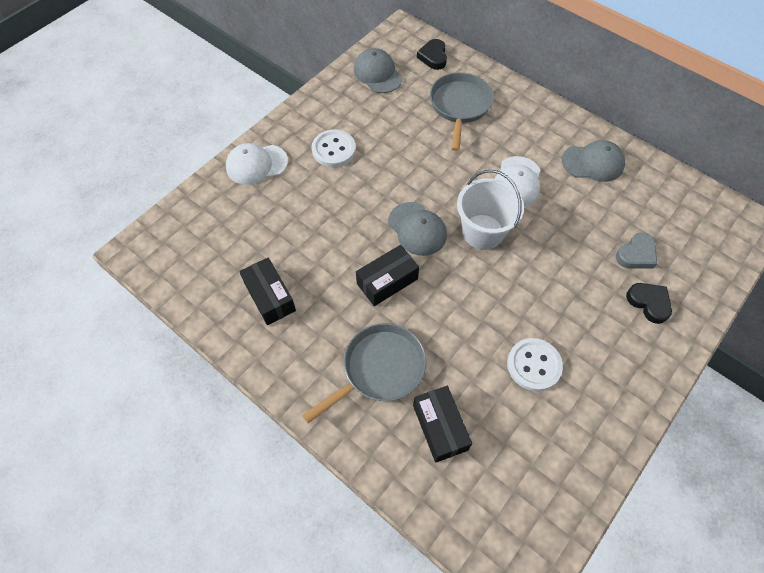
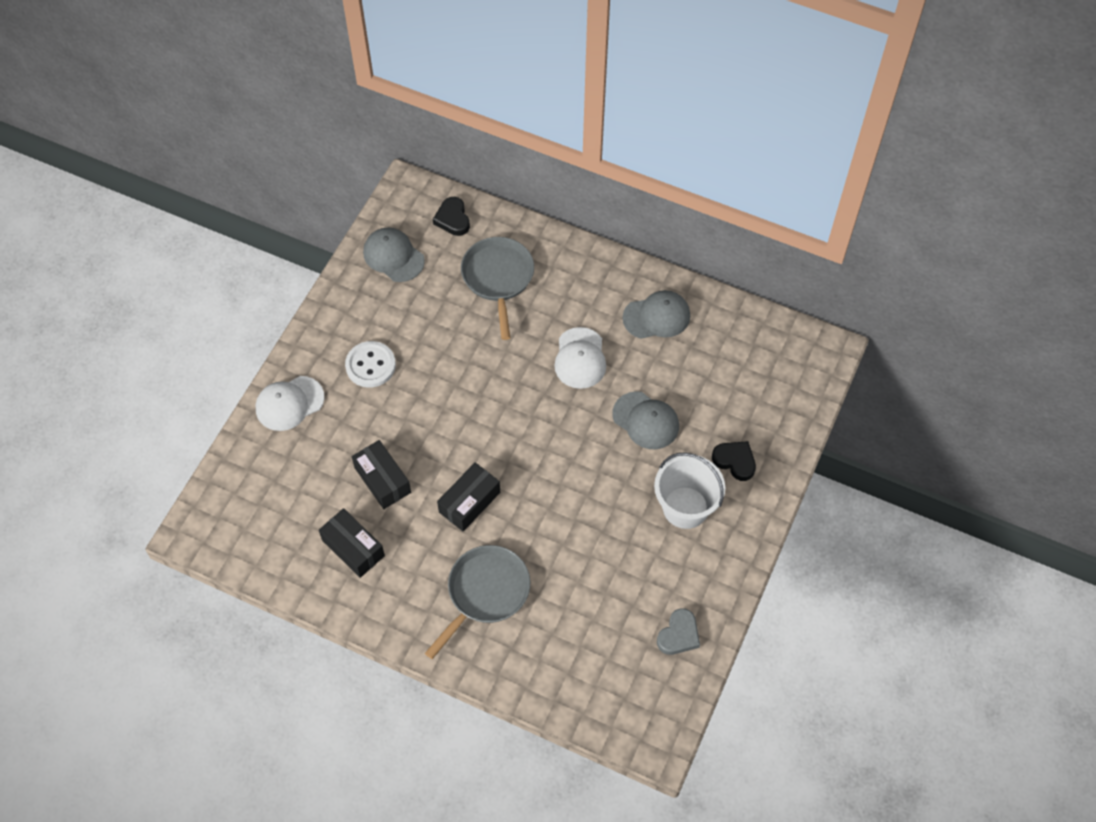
camera: 15 degrees left, 0 degrees up
grey cap [388,202,447,256] -> grey cap moved to [613,391,679,449]
black box [413,386,472,463] -> black box moved to [352,440,411,509]
white bucket [457,170,524,250] -> white bucket moved to [654,452,725,529]
white button [507,338,563,391] -> none
grey heart [616,233,657,269] -> grey heart moved to [657,608,700,655]

